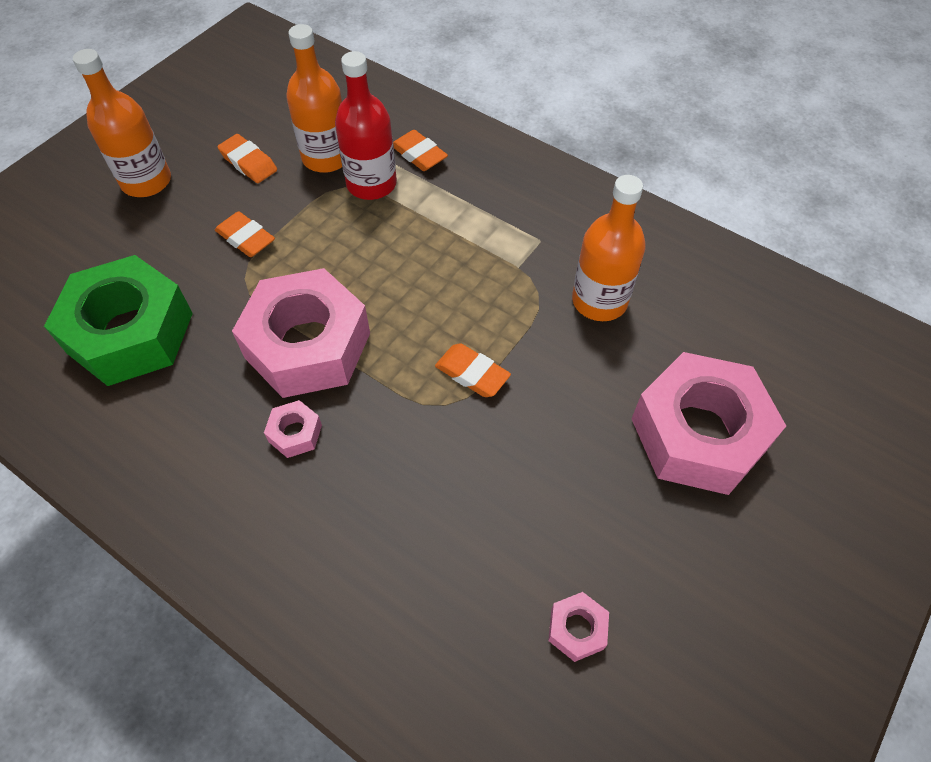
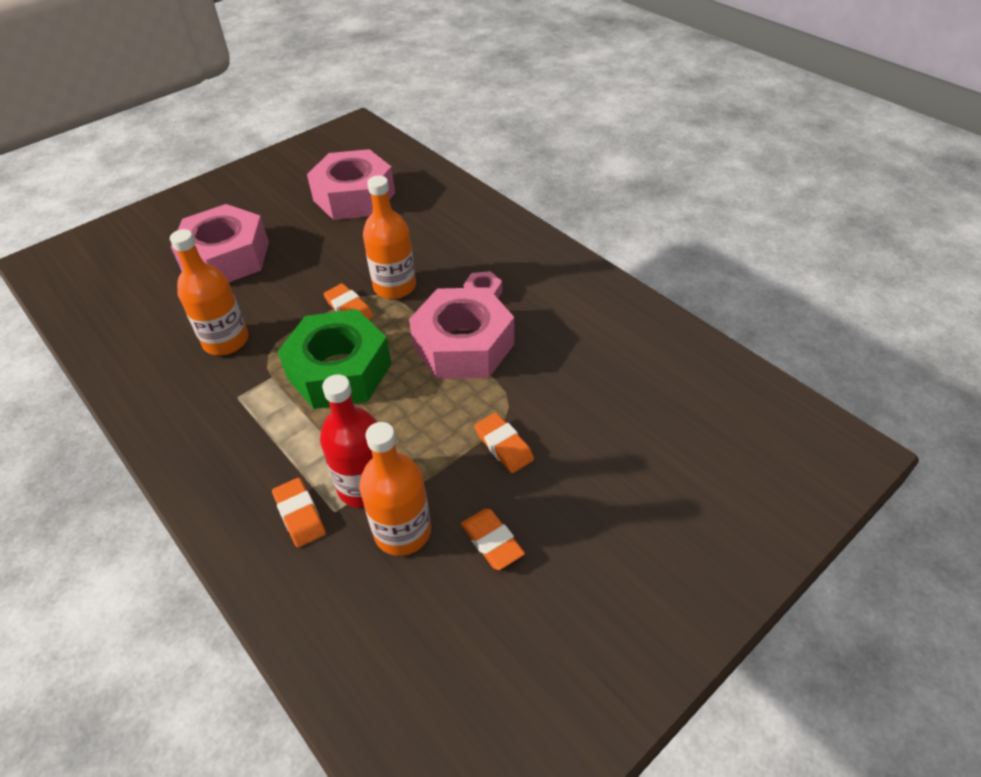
camera: 165 degrees left, 10 degrees down
green nut [44,255,193,386] -> green nut moved to [277,309,392,409]
orange bottle [73,49,171,197] -> orange bottle moved to [363,175,416,299]
pink nut [548,592,609,662] -> pink nut [307,149,395,220], size x2.47

